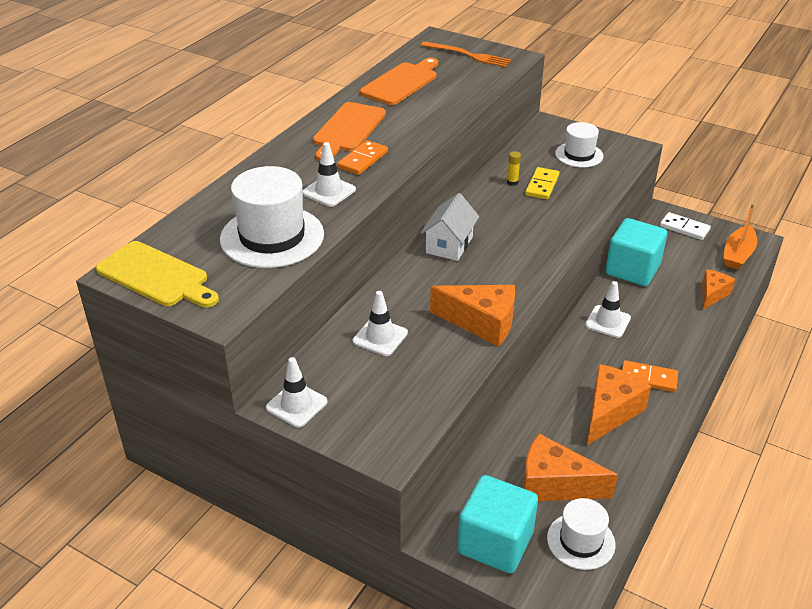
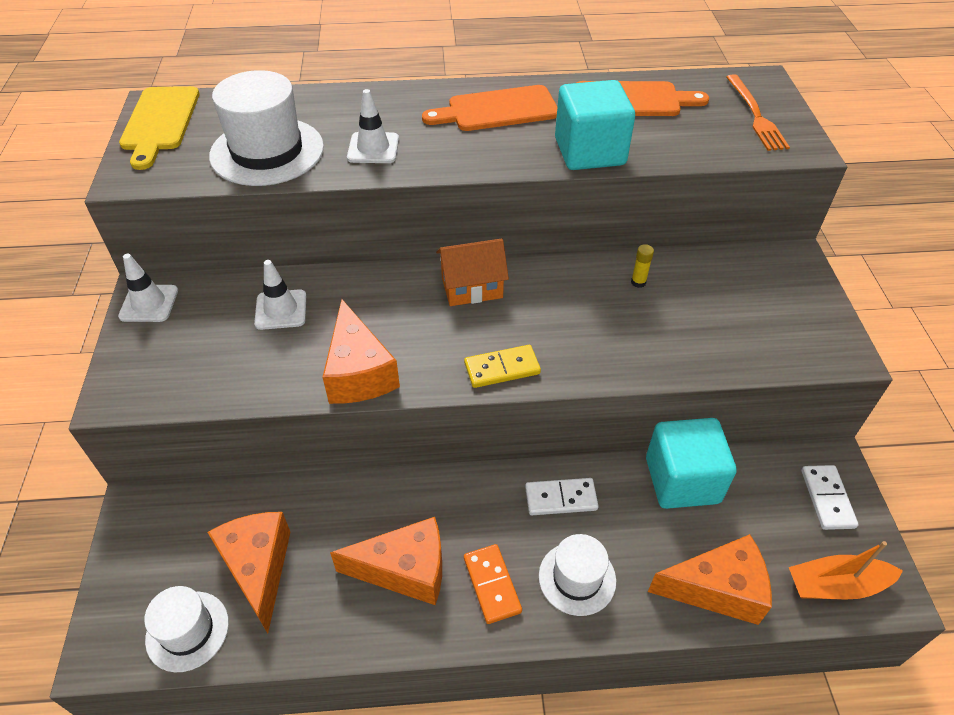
camera: 55 degrees right, 10 degrees up
orange domino [337,140,388,175] -> none
white house [420,193,479,261] -> orange house [436,238,509,306]
turquoise cube [457,475,538,573] -> turquoise cube moved to [555,80,635,170]
yellow domino [525,167,559,199] -> yellow domino moved to [464,345,541,388]
white hat [555,122,604,168] -> white hat moved to [539,534,616,616]
white traffic cone [585,281,631,338] -> white domino [525,478,598,515]
orange cheese [702,269,735,310] -> orange cheese [648,534,772,625], size x1.62

